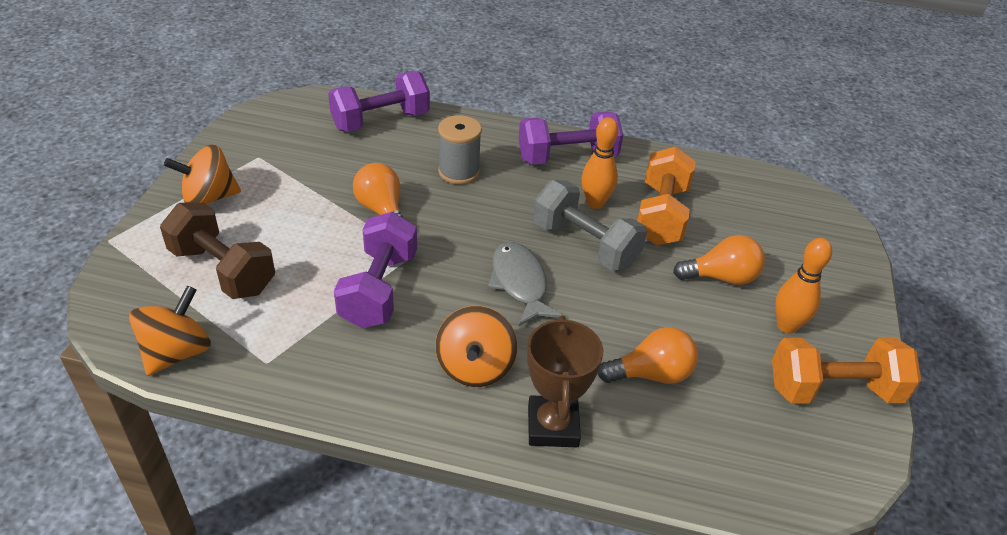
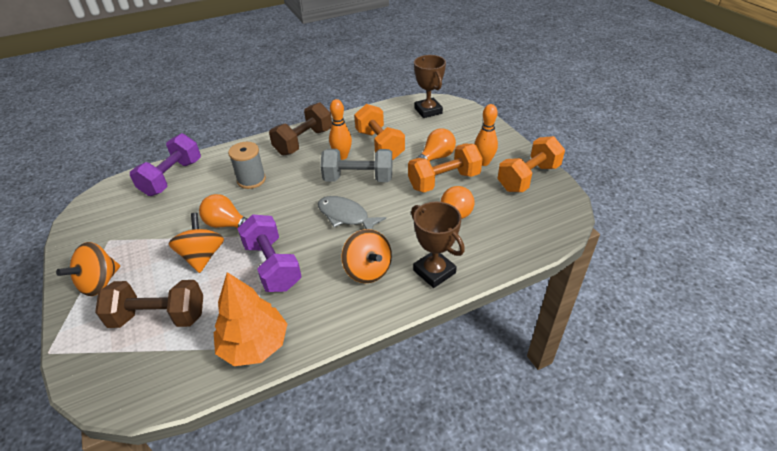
camera: 35 degrees left, 0 degrees up
orange spinning top [129,286,211,376] -> orange spinning top moved to [169,213,224,273]
purple dumbbell [519,112,623,165] -> brown dumbbell [269,102,332,156]
none -> orange tree [214,272,287,366]
none -> orange dumbbell [408,144,483,192]
none -> brown trophy [414,55,446,118]

